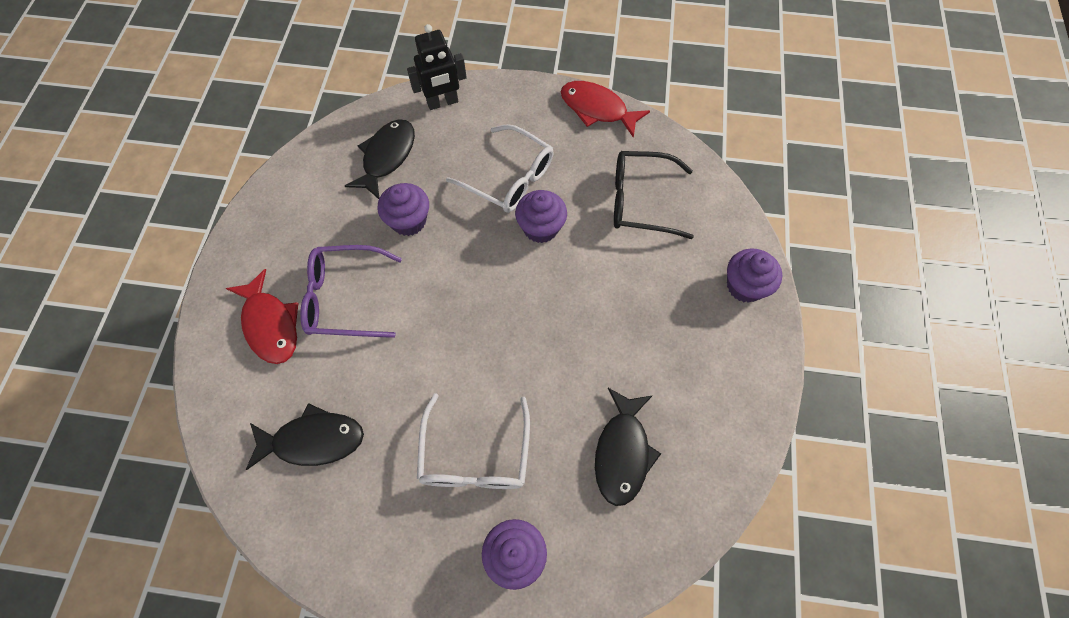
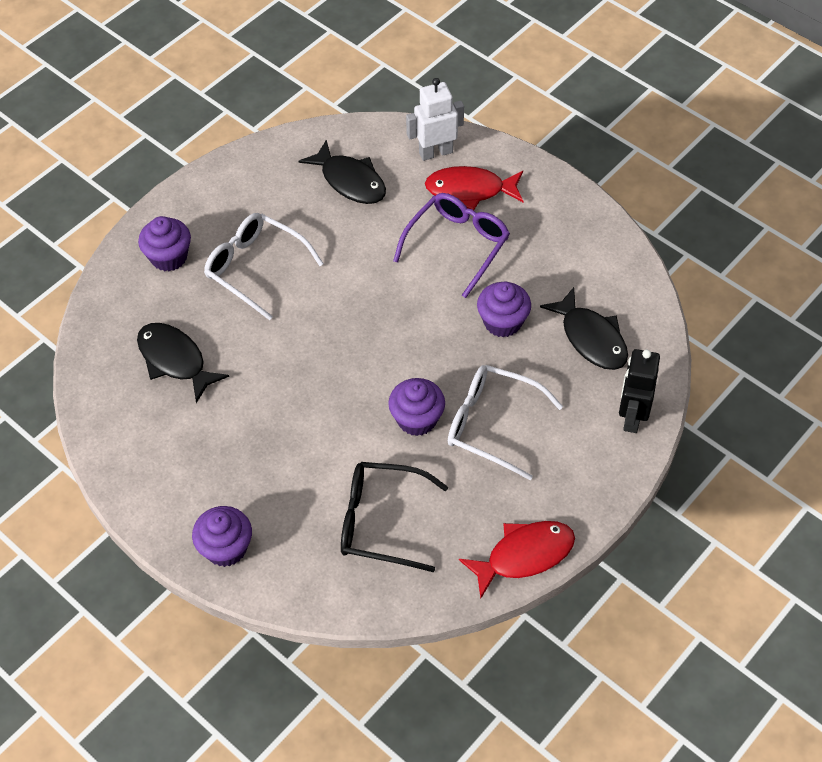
camera: 125 degrees right, 10 degrees down
black fish [246,403,364,470] -> black fish turned 75 degrees counterclockwise [299,140,386,204]
white glasses [446,124,554,213] -> white glasses turned 45 degrees clockwise [448,365,563,480]
black glasses [614,151,694,239] -> black glasses turned 120 degrees counterclockwise [341,462,448,572]
none -> white robot [406,78,464,161]

